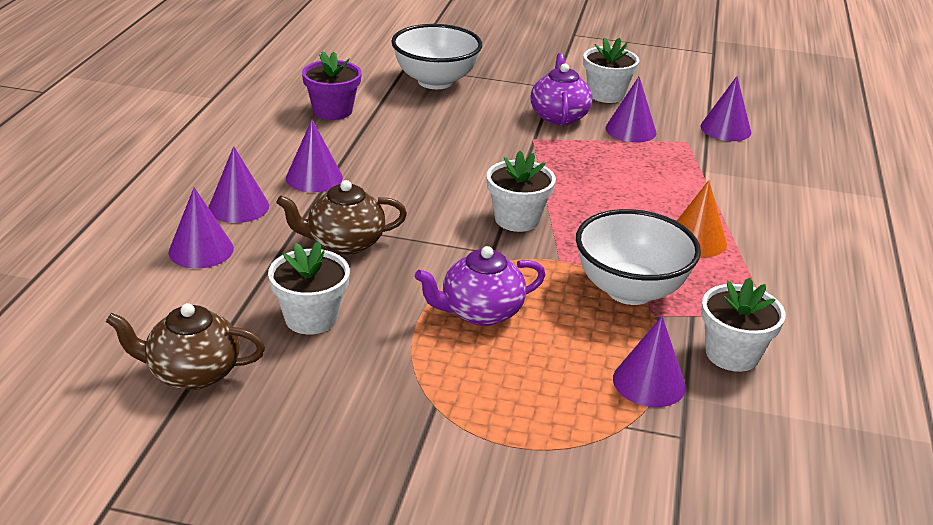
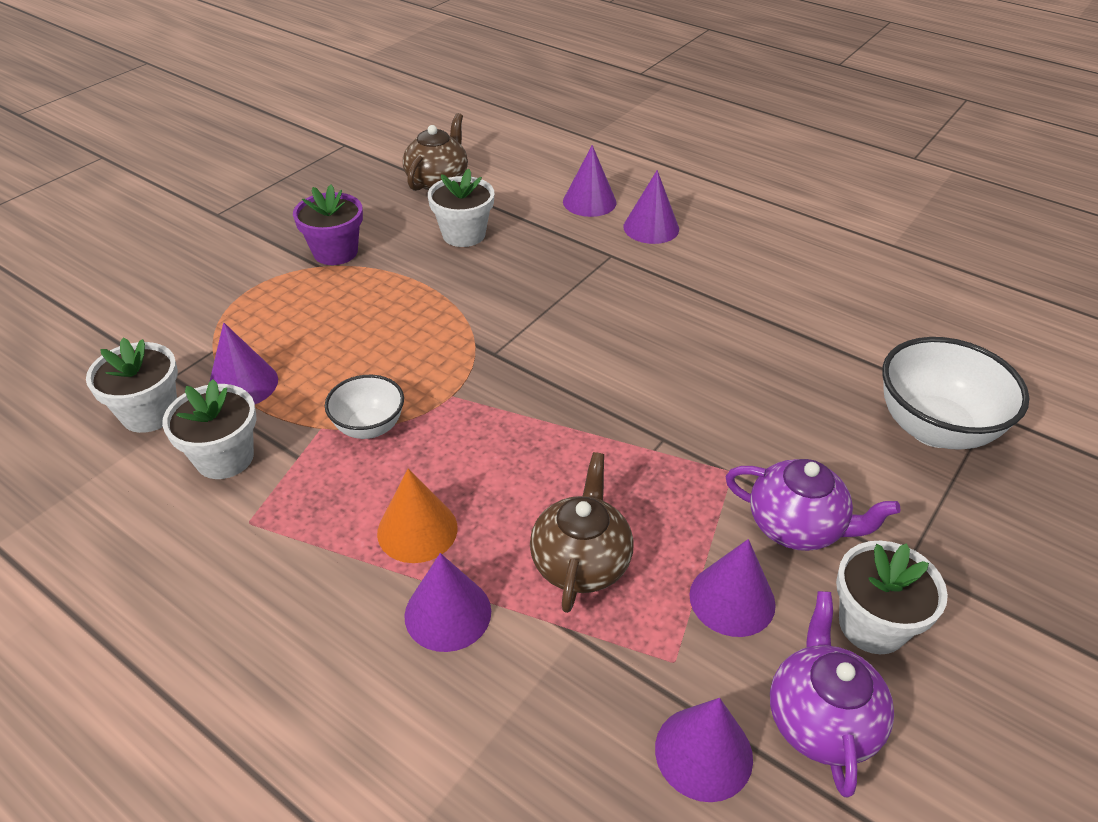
camera: 115 degrees right, 10 degrees up
brown teapot [277,180,407,255] -> brown teapot moved to [530,452,634,613]
purple cone [286,119,343,192] -> purple cone moved to [404,553,491,652]
purple flower pot [302,51,362,120] -> purple flower pot moved to [293,185,363,265]
purple teapot [415,246,546,326] -> purple teapot moved to [770,591,894,797]
white flower pot [487,151,556,232] -> white flower pot moved to [86,338,178,433]
white bowl [576,209,701,305] -> white bowl [325,375,404,439], size x0.57

